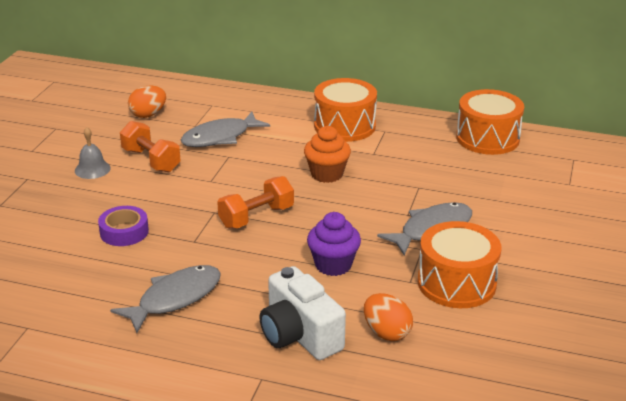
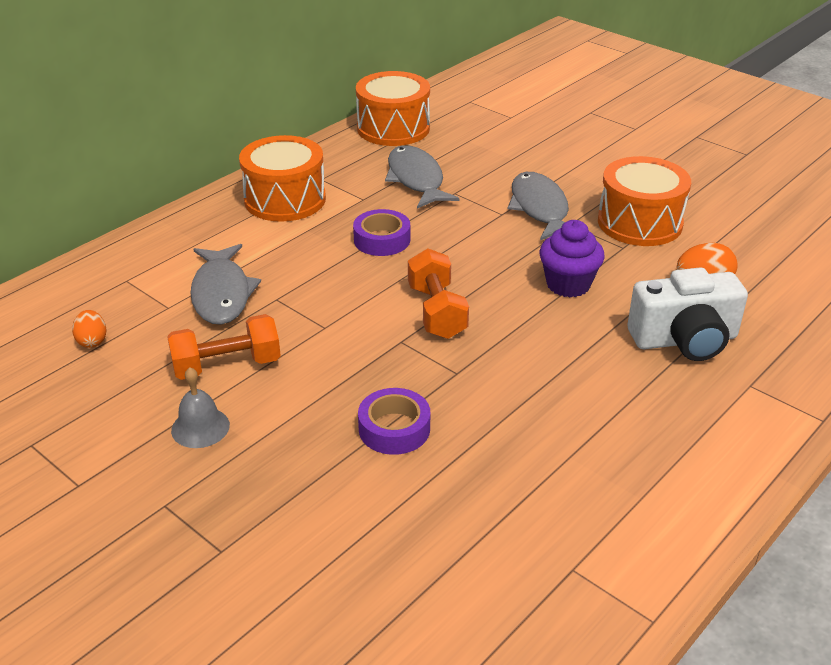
camera: 65 degrees left, 5 degrees up
grey fish [110,265,221,333] -> grey fish moved to [385,145,460,208]
orange egg [128,86,166,118] -> orange egg [72,310,107,348], size x0.66
orange cupcake [304,126,351,183] -> purple tape [353,209,410,256]

